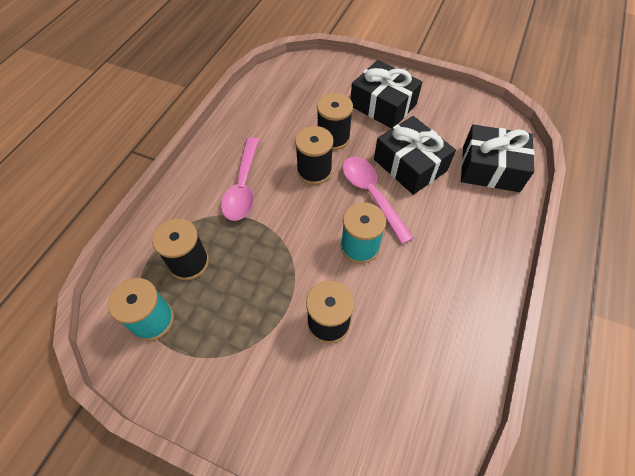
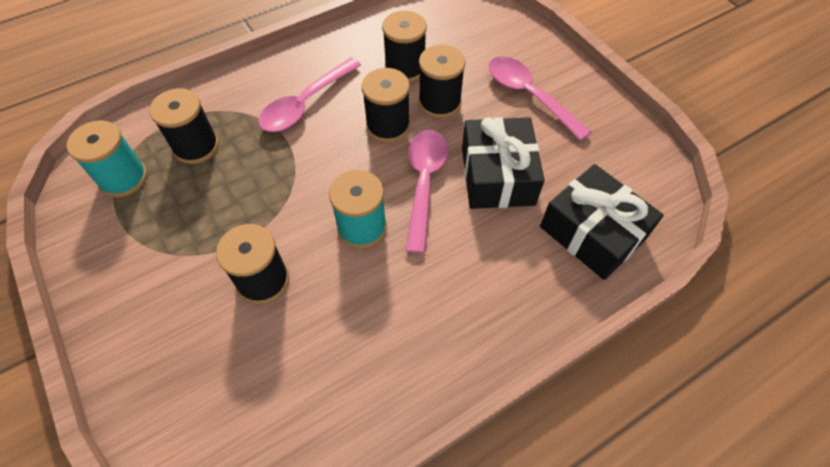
camera: 35 degrees right, 0 degrees up
black gift [351,60,422,129] -> pink spoon [488,56,591,141]
none -> black spool [382,11,427,82]

